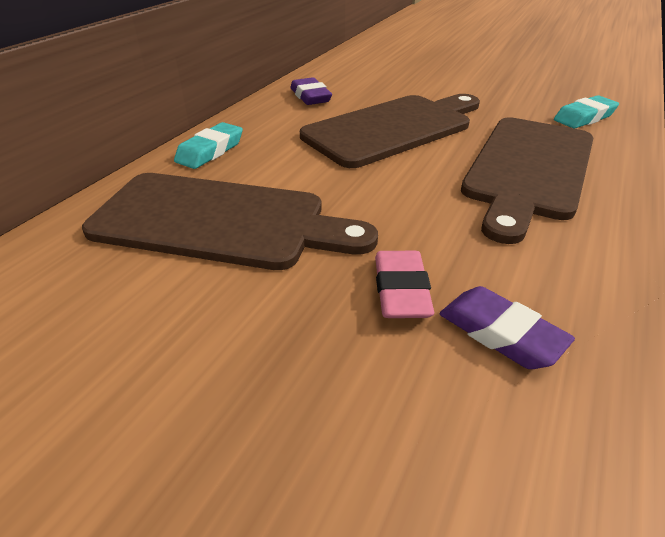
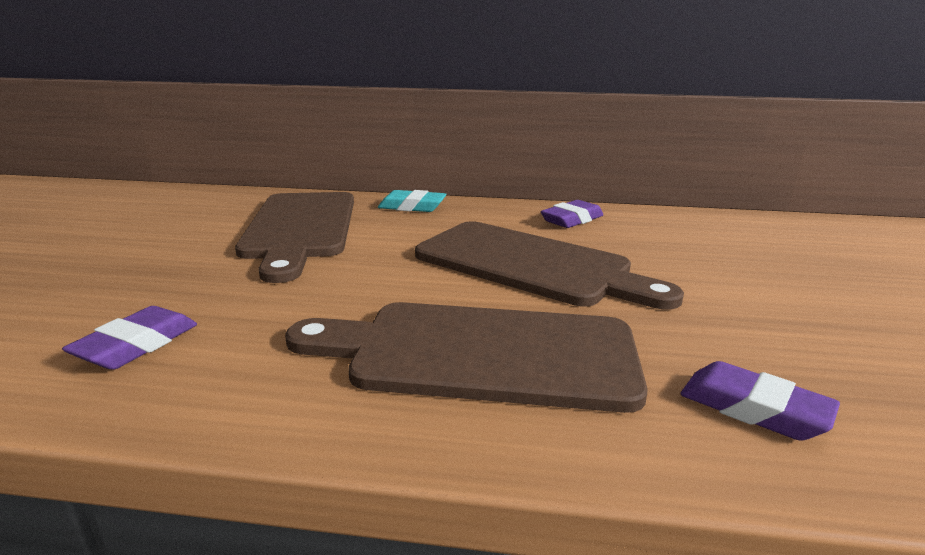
camera: 70 degrees right, 15 degrees down
pink eraser [375,251,434,318] -> none
turquoise eraser [554,95,619,129] -> purple eraser [680,361,840,440]

